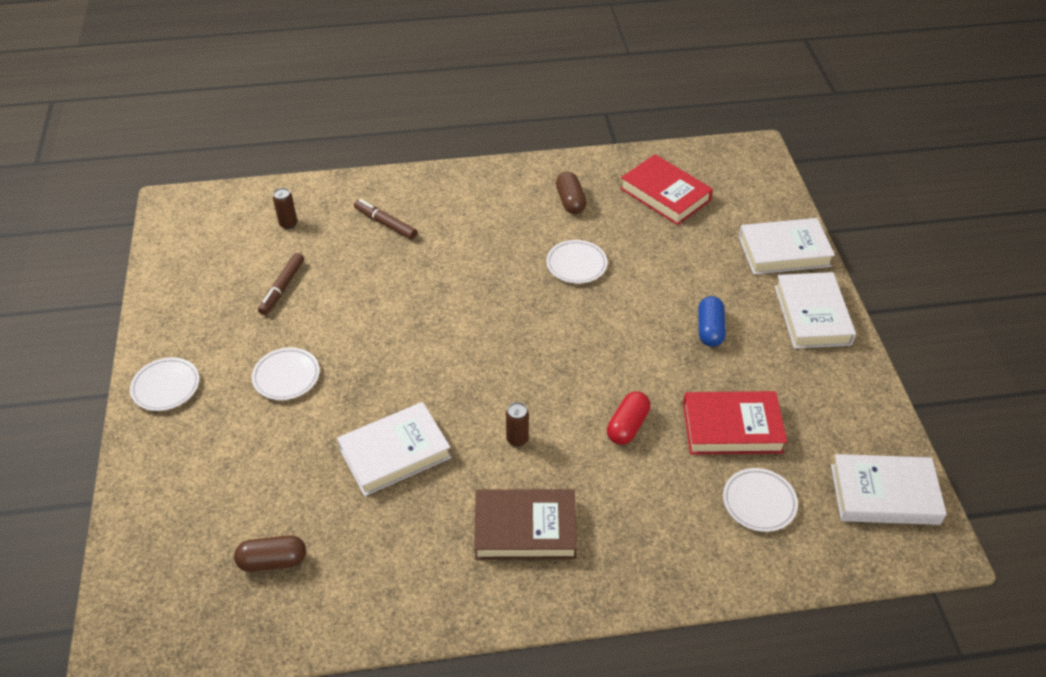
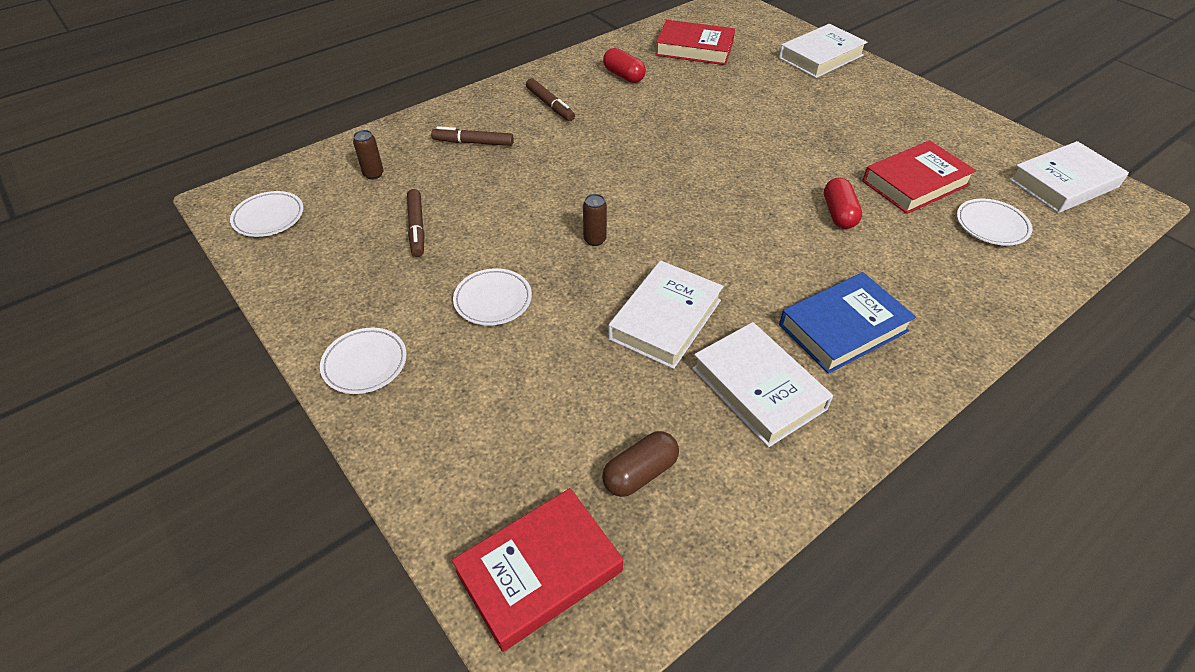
camera: 30 degrees left, 0 degrees up
brown book [474,489,577,560] -> blue book [779,272,916,374]
brown can [506,402,529,447] -> brown can moved to [583,194,607,246]
white plate [546,240,607,284] -> white plate moved to [230,191,304,237]
brown capsule [556,172,586,214] -> red capsule [603,48,646,83]
blue capsule [698,296,726,347] -> none
white book [775,272,856,348] -> white book moved to [692,322,833,447]
none -> red book [452,488,623,652]
none -> brown marker [526,78,575,121]

